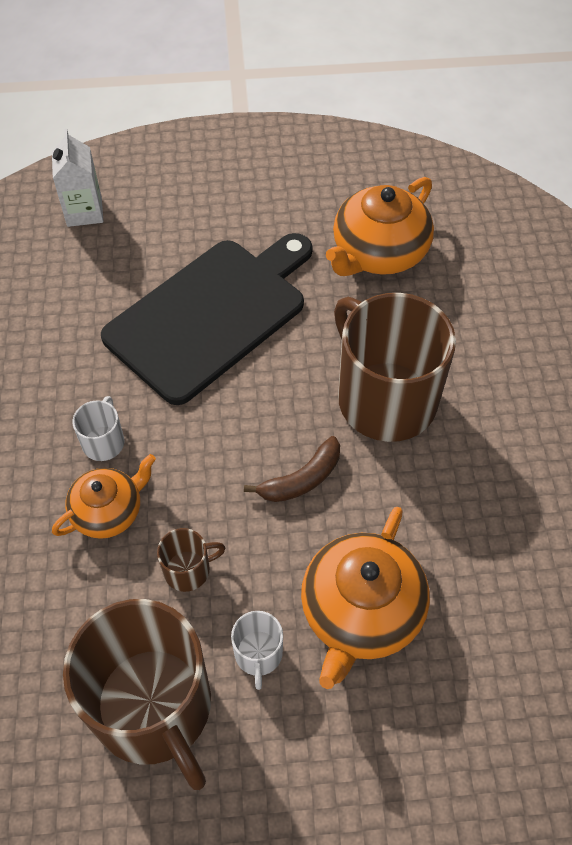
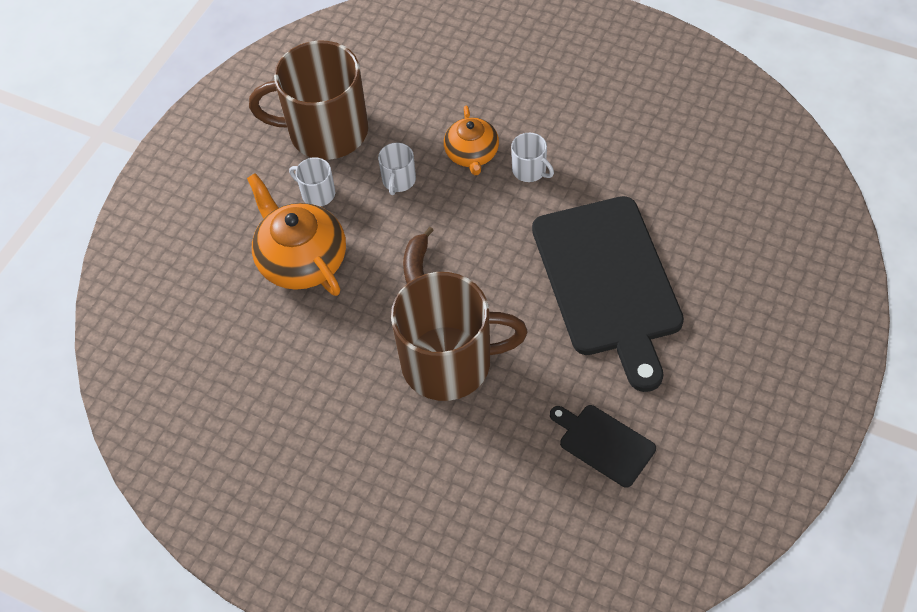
camera: 125 degrees right, 0 degrees up
white carton [52,129,104,227] -> none
brown mug [157,528,225,592] -> white mug [378,143,416,195]
orange teapot [326,177,434,276] -> black cutting board [550,405,656,487]

